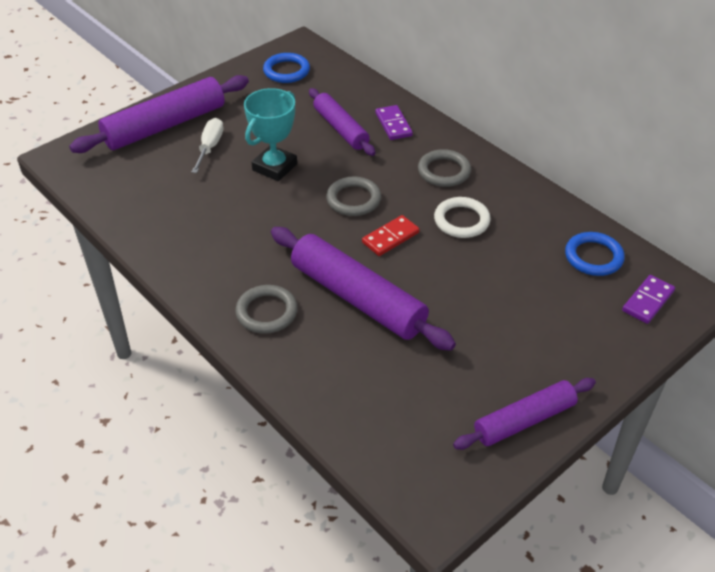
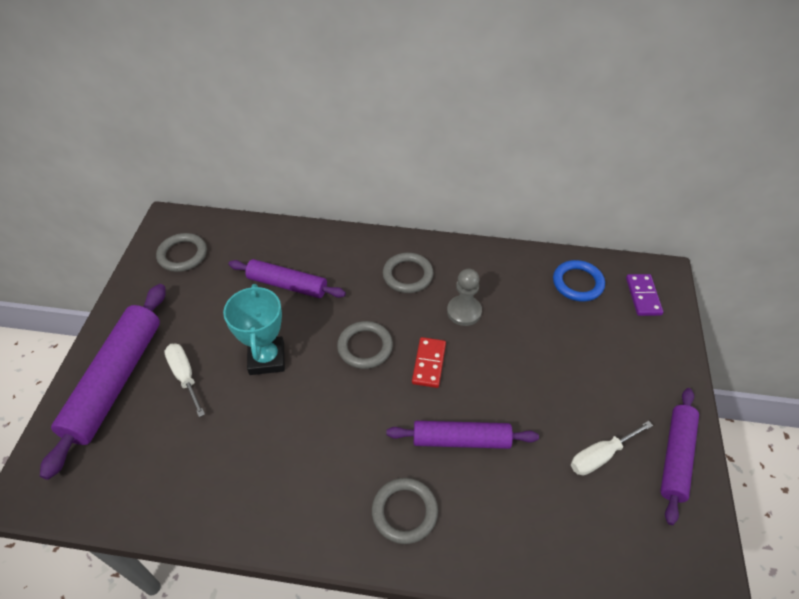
camera: 40 degrees left, 5 degrees up
blue ring [263,53,310,83] -> grey ring [156,233,207,272]
purple rolling pin [271,227,456,351] -> purple rolling pin [386,421,539,449], size x0.63
purple domino [376,105,413,140] -> none
white ring [434,197,491,238] -> grey pawn [447,269,482,326]
none -> white screwdriver [571,421,653,475]

